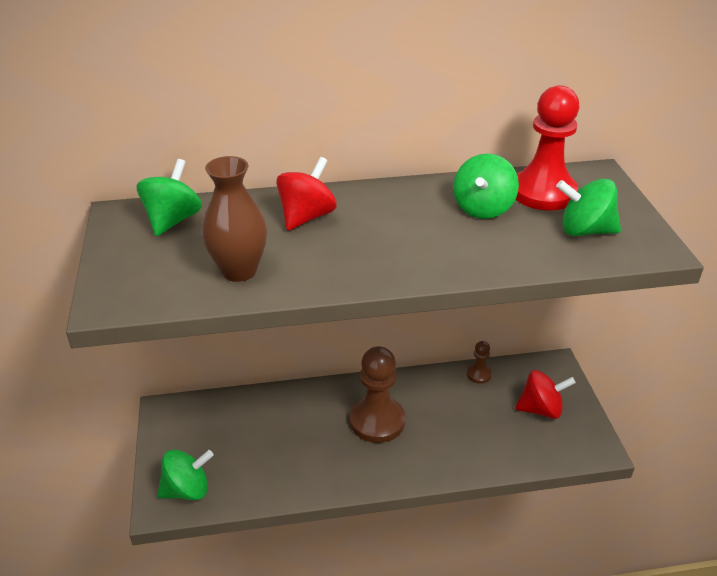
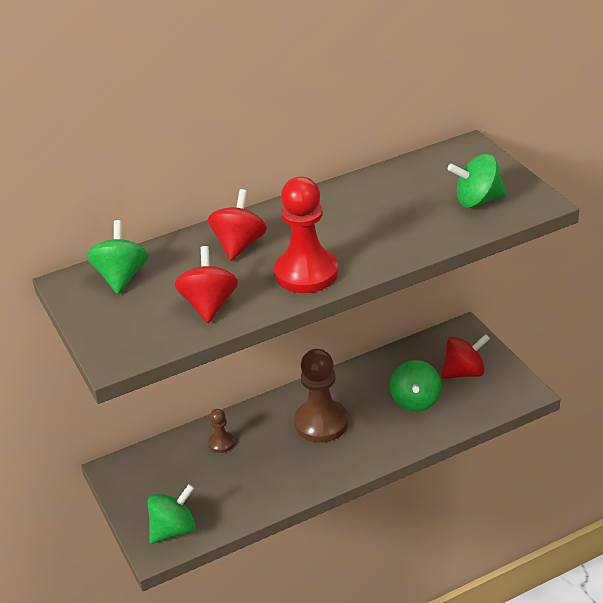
camera: 15 degrees left, 0 degrees up
brown vase [201,156,267,282] -> red spinning top [174,246,238,323]
green spinning top [453,154,519,219] -> green spinning top moved to [390,360,442,411]
brown pawn [467,341,492,384] -> brown pawn moved to [208,409,235,453]
red pawn [516,85,580,211] -> red pawn moved to [274,177,338,293]

